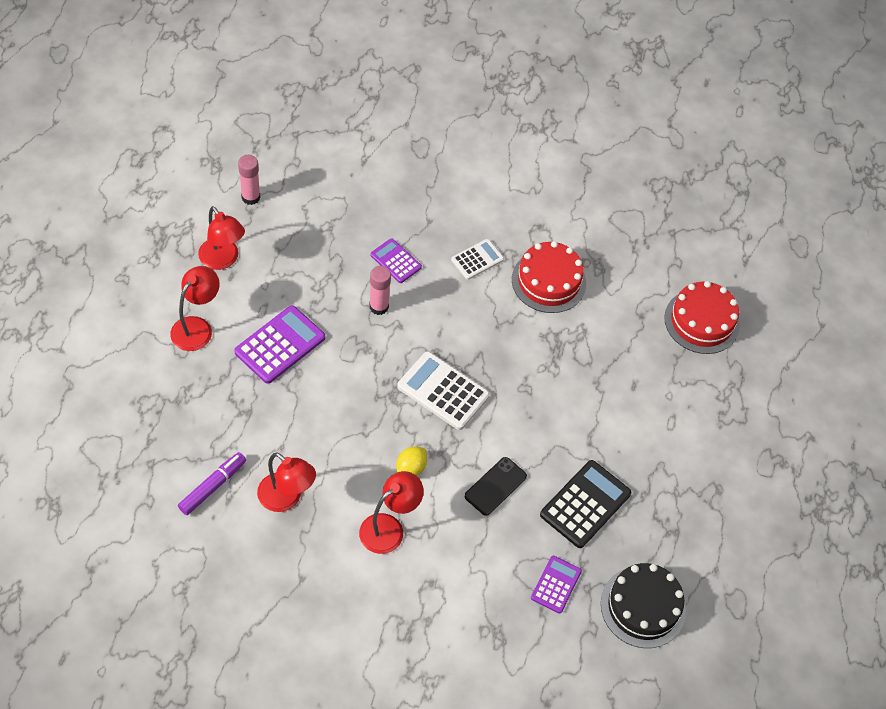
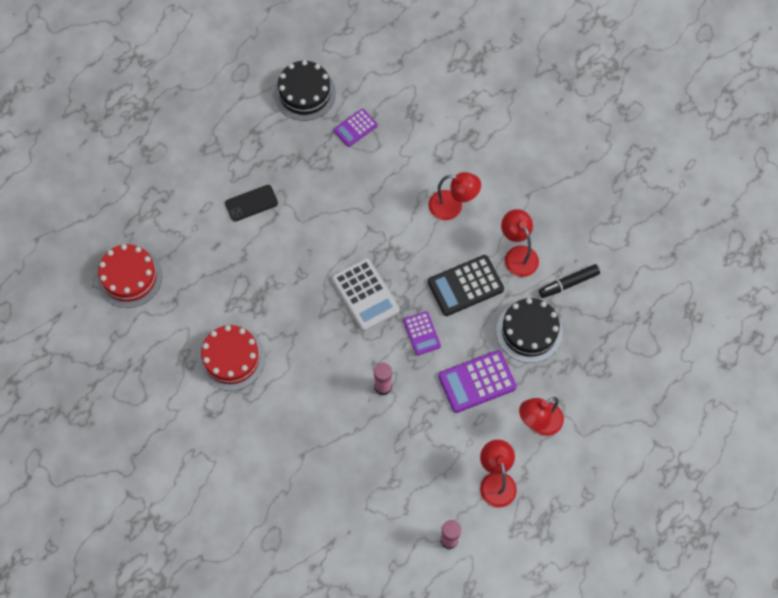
camera: 150 degrees left, 10 degrees up
purple marker [178,452,246,515] -> black marker [539,264,600,298]
red lamp [359,471,424,554] -> red lamp turned 150 degrees counterclockwise [428,172,481,220]
purple calculator [371,238,422,283] -> purple calculator moved to [403,311,441,355]
yellow lemon [396,447,427,476] -> none
white calculator [451,239,504,280] -> none
black phone [465,457,527,516] -> black phone moved to [225,185,278,222]
black calculator [540,460,631,548] -> black calculator moved to [428,255,504,316]
none -> black cake [496,298,563,363]

